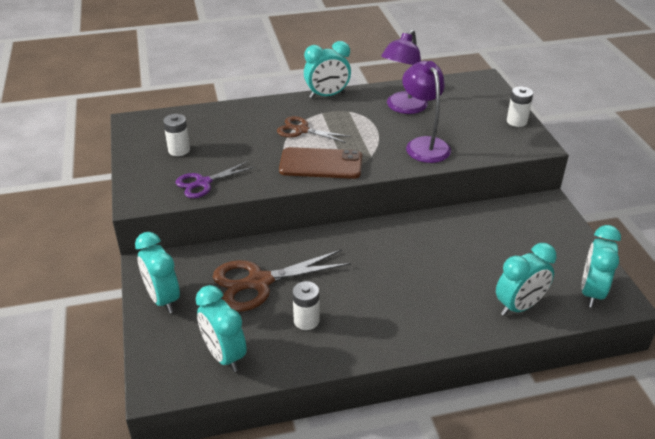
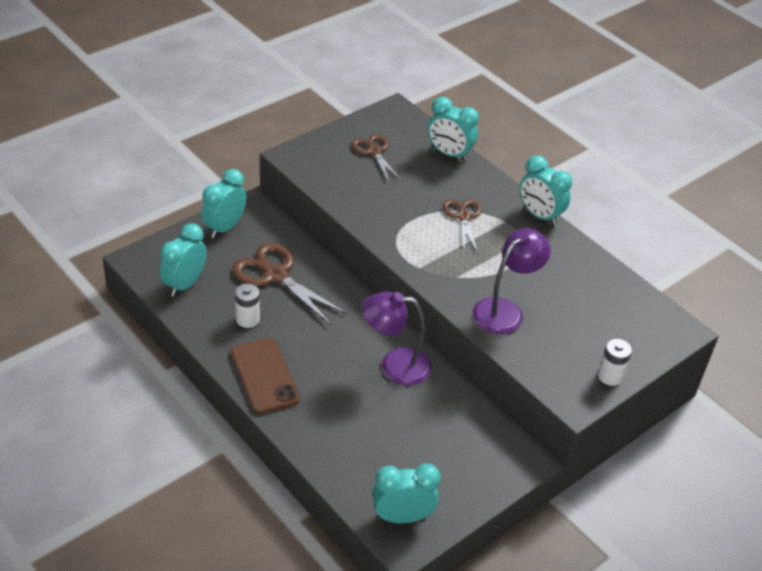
camera: 60 degrees right, 5 degrees up
white battery [163,114,190,156] -> brown scissors [352,135,401,182]
purple scissors [176,161,255,198] -> none
brown phone [279,147,362,179] -> brown phone moved to [231,338,300,414]
purple lamp [381,29,428,114] -> purple lamp moved to [362,291,432,386]
turquoise clock [496,243,556,316] -> turquoise clock moved to [428,97,479,161]

